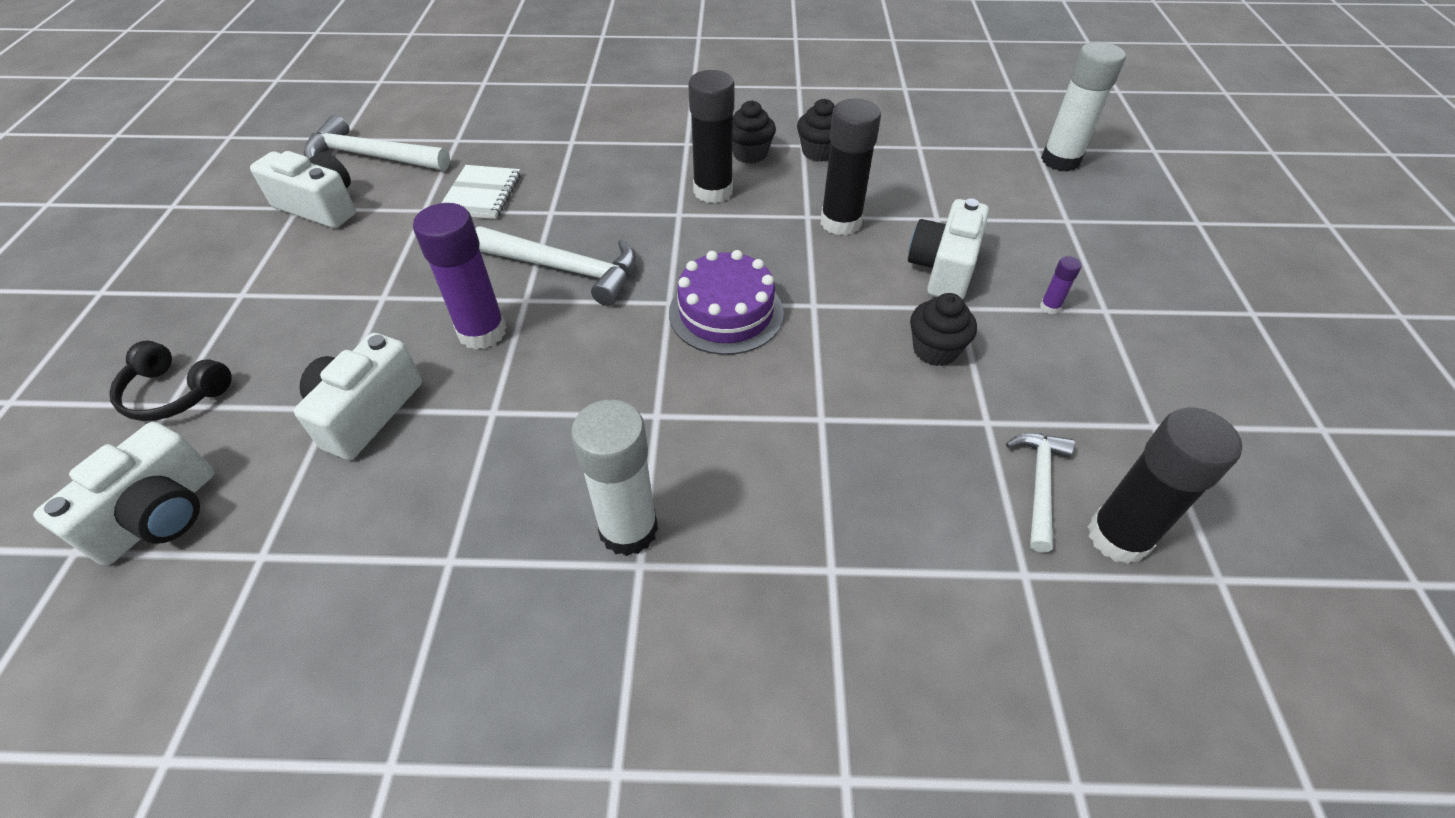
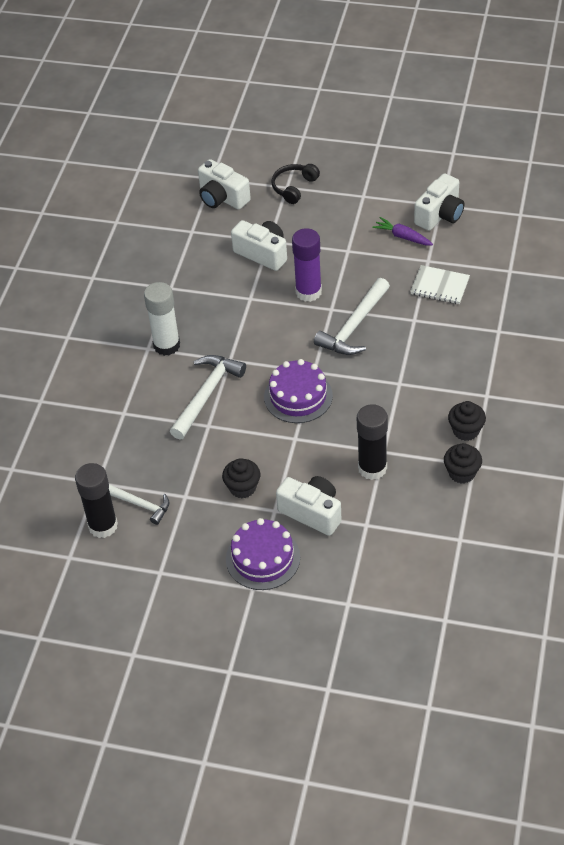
camera: 105 degrees right, 0 degrees up
white hammer [304,115,450,170] -> white hammer moved to [170,355,246,440]
black glue stick [688,70,734,203] -> none
purple glue stick [1040,256,1082,314] -> purple cake [226,518,300,590]
white glue stick [1041,42,1126,172] -> none
none -> purple carrot [372,217,433,245]

